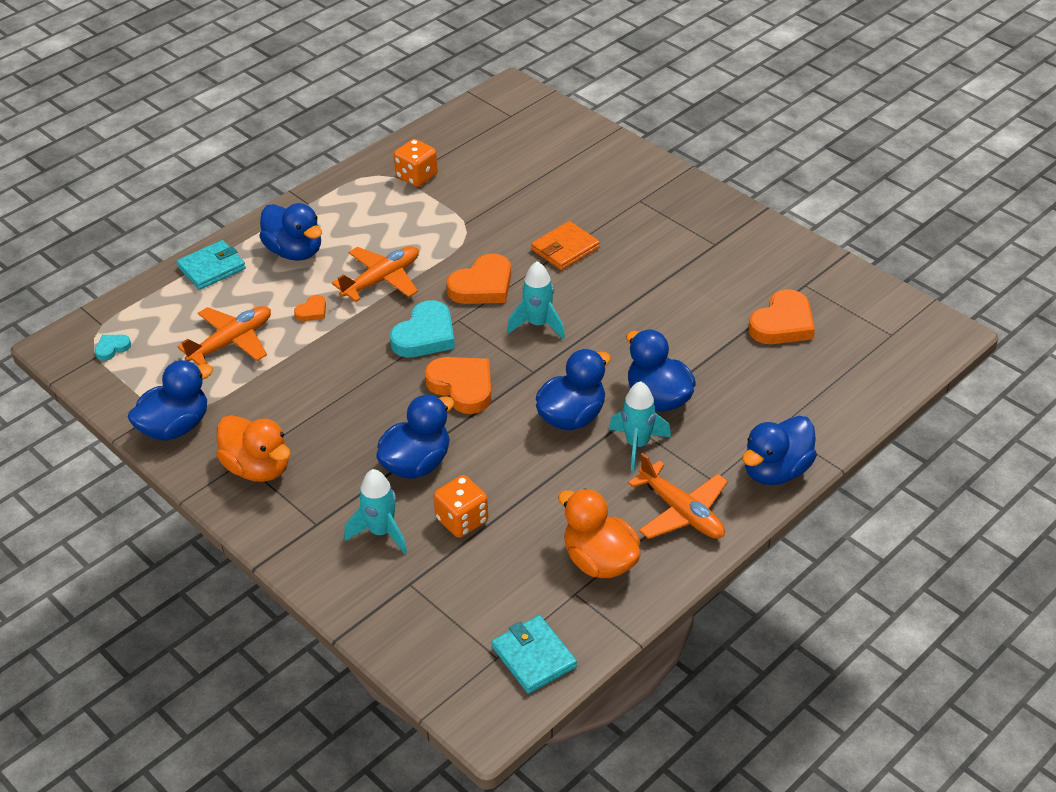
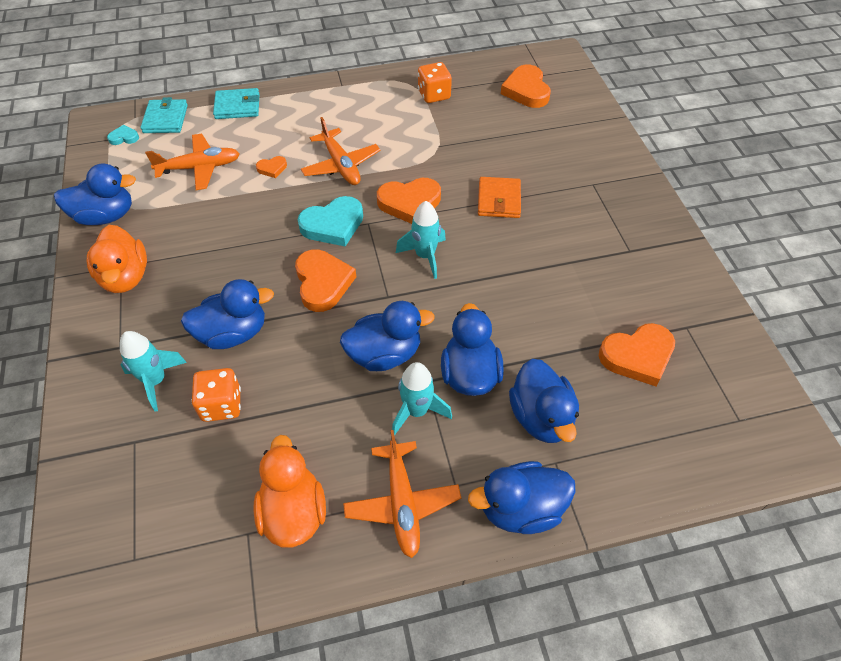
camera: 30 degrees right, 10 degrees up
blue duck [259,203,322,260] -> blue duck moved to [509,359,579,443]
orange plane [332,246,419,302] -> orange plane turned 75 degrees clockwise [301,117,380,185]
turquoise wallet [492,615,577,694] -> turquoise wallet moved to [141,97,188,133]
orange wallet [531,221,600,270] -> orange wallet turned 75 degrees counterclockwise [478,177,521,218]
none -> orange heart [501,65,551,108]

